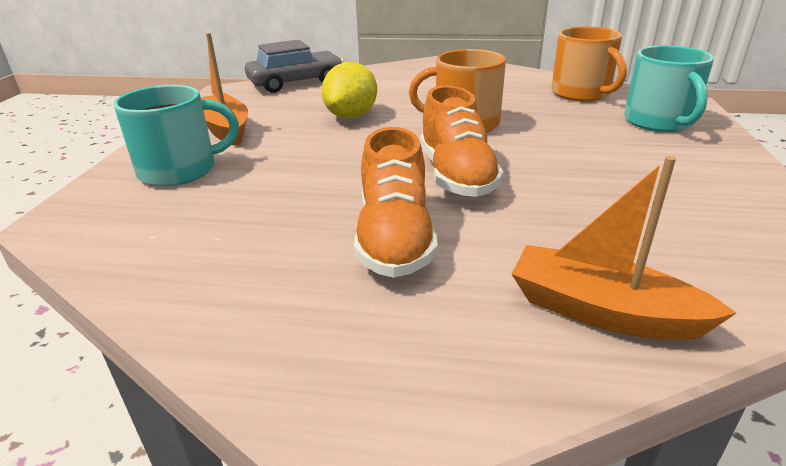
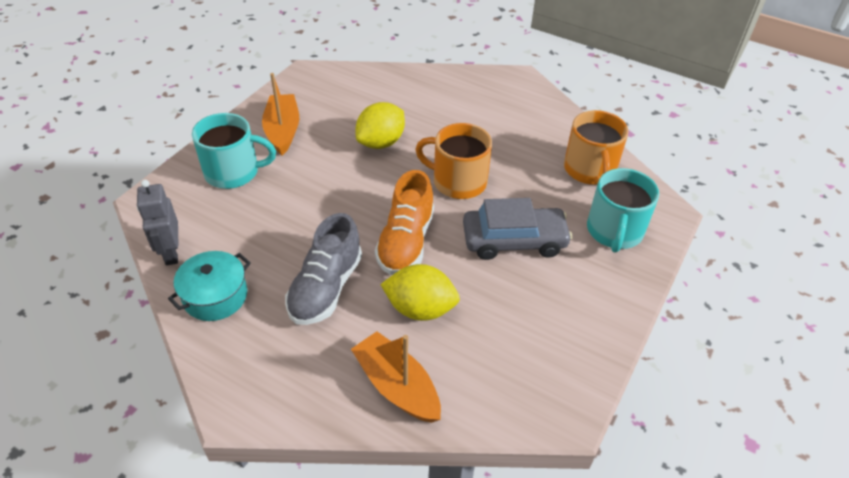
camera: 20 degrees right, 15 degrees up
grey car [245,40,344,93] -> grey car moved to [463,198,572,260]
orange shoe [354,127,438,278] -> grey shoe [285,213,362,325]
none -> grey robot [137,180,178,265]
none -> turquoise pot [168,251,251,321]
none -> yellow lemon [380,264,460,321]

